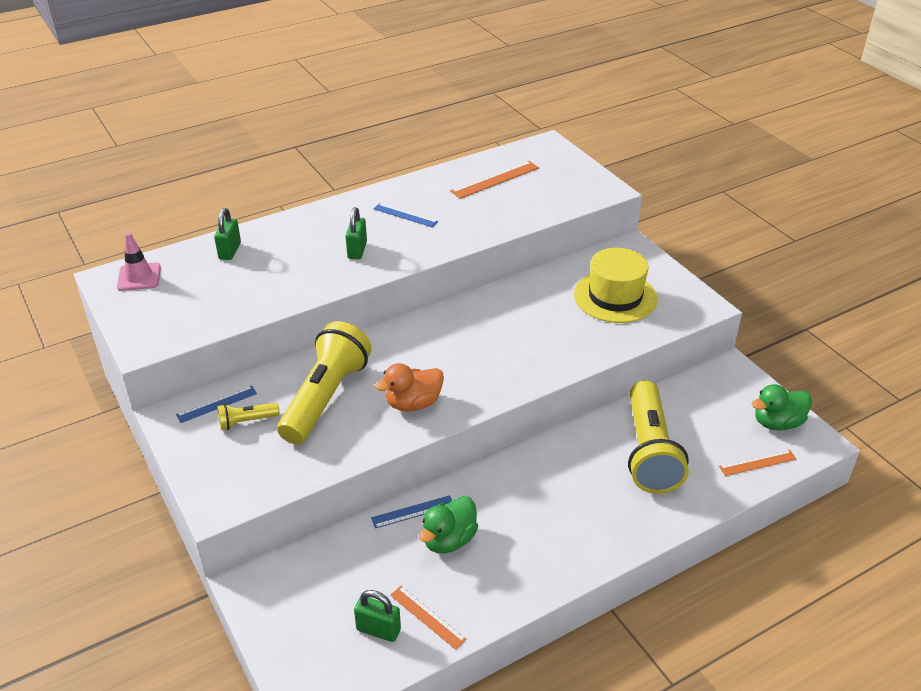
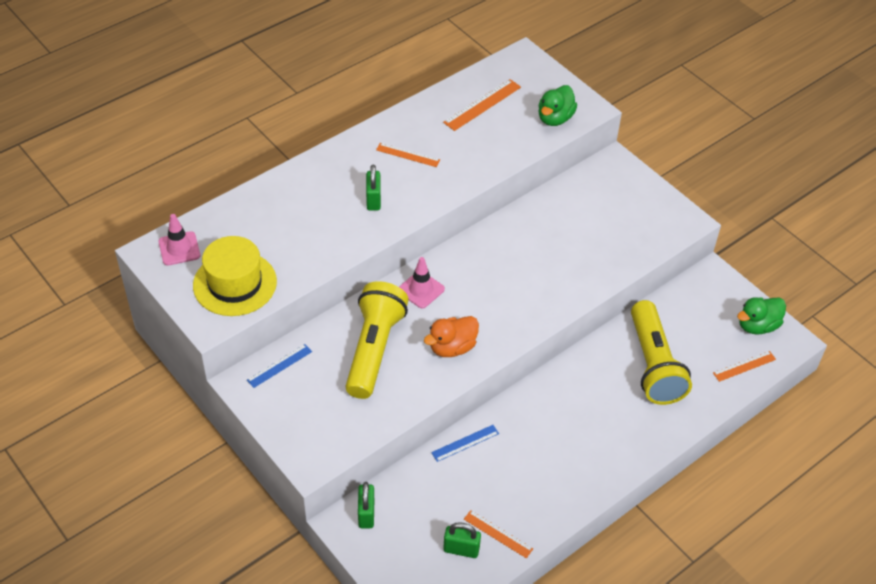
camera: 10 degrees left, 10 degrees up
green padlock [214,208,241,260] -> green padlock moved to [358,482,374,528]
yellow flashlight [217,403,280,430] -> none
blue ruler [374,203,438,227] -> orange ruler [376,143,440,167]
green duck [419,496,478,553] -> green duck moved to [538,85,577,126]
yellow hat [574,248,658,323] -> yellow hat moved to [193,236,277,316]
none -> pink traffic cone [399,257,445,308]

